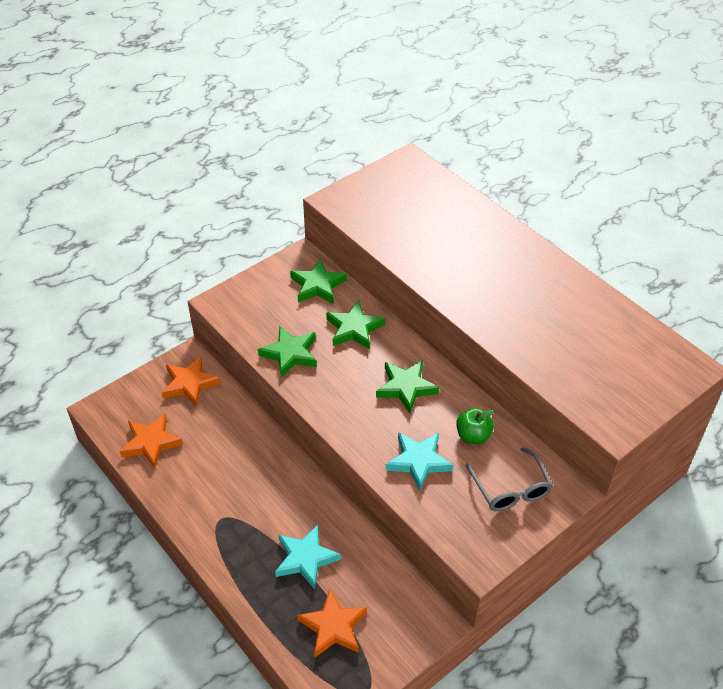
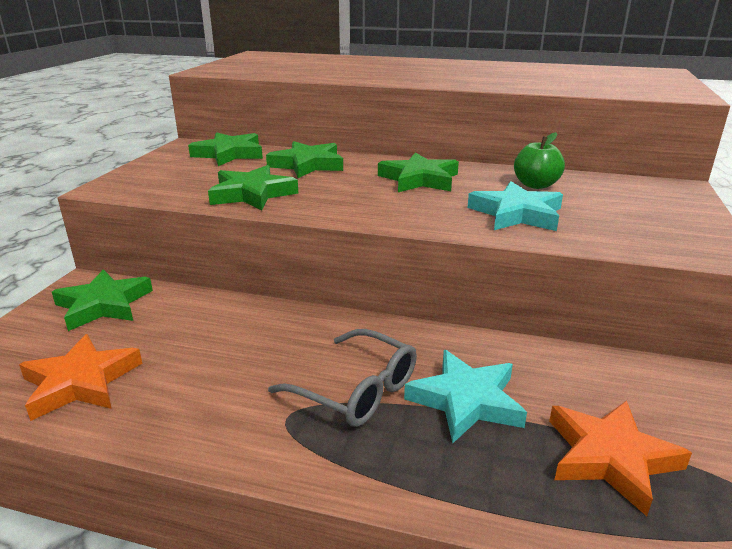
camera: 35 degrees left, 20 degrees down
orange star [162,356,220,407] -> green star [52,269,153,331]
grey glasses [466,447,553,511] -> grey glasses moved to [268,329,417,427]

